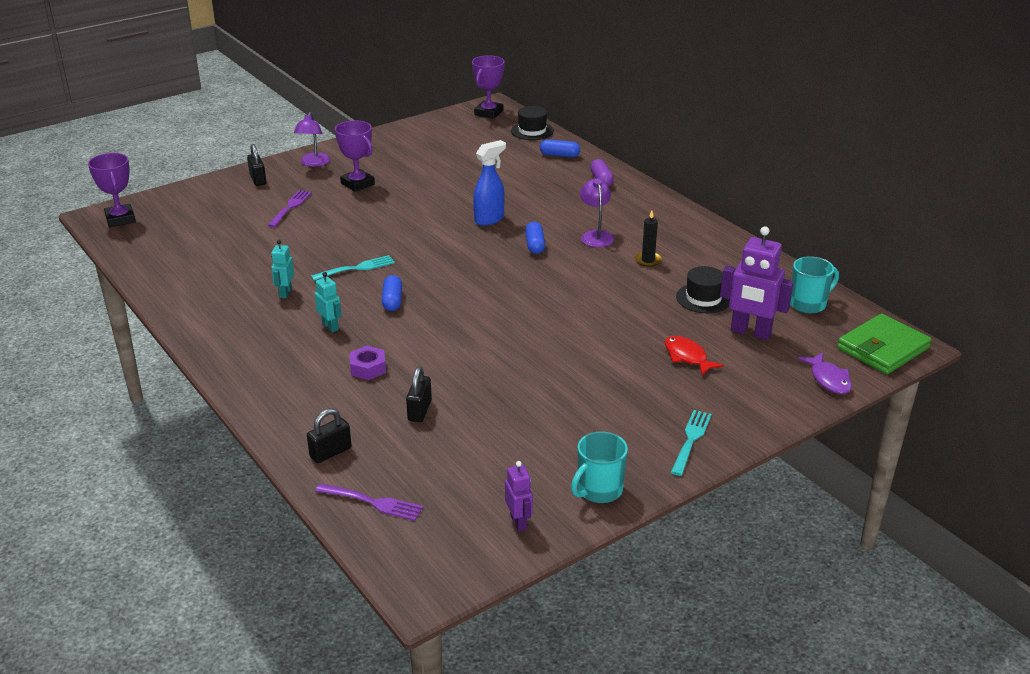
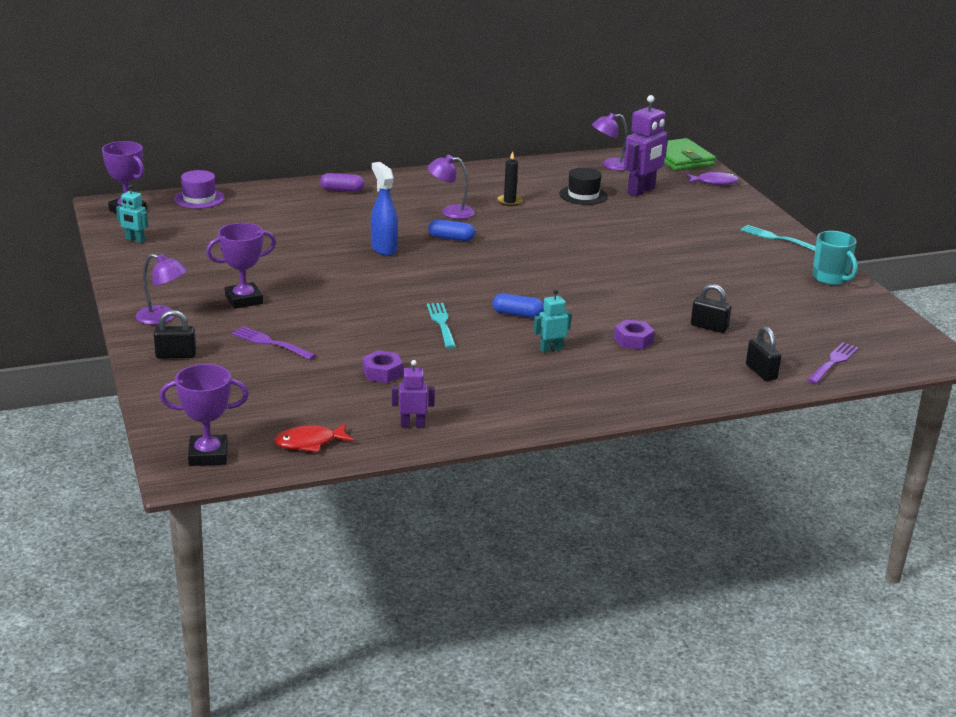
camera: 75 degrees left, 5 degrees down
turquoise robot [271,240,294,298] -> turquoise robot moved to [116,185,148,243]
purple robot [505,461,533,531] -> purple robot moved to [392,360,435,427]
black hat [511,106,554,140] -> purple hat [174,170,225,209]
blue capsule [540,139,580,157] -> none
red fish [665,336,724,376] -> red fish moved to [274,423,354,452]
turquoise mug [790,256,839,314] -> purple lamp [592,113,628,171]
none -> purple nut [363,350,403,383]

